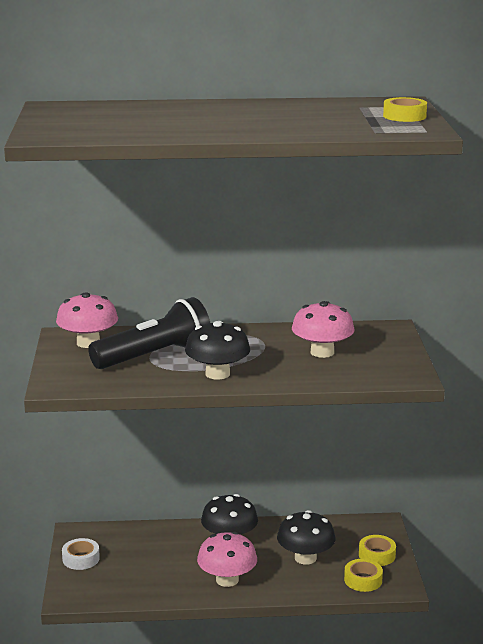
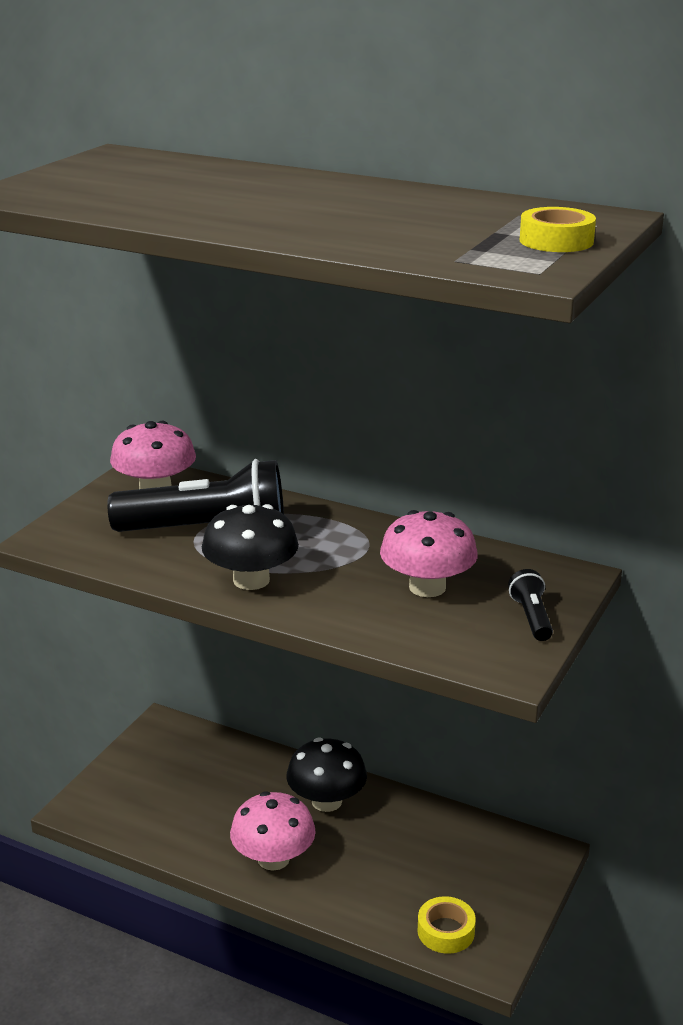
camera: 30 degrees right, 5 degrees up
white tape [62,538,100,570] -> none
black mushroom [277,510,336,565] -> none
yellow tape [359,535,396,566] -> none
none -> black flashlight [508,569,553,641]

